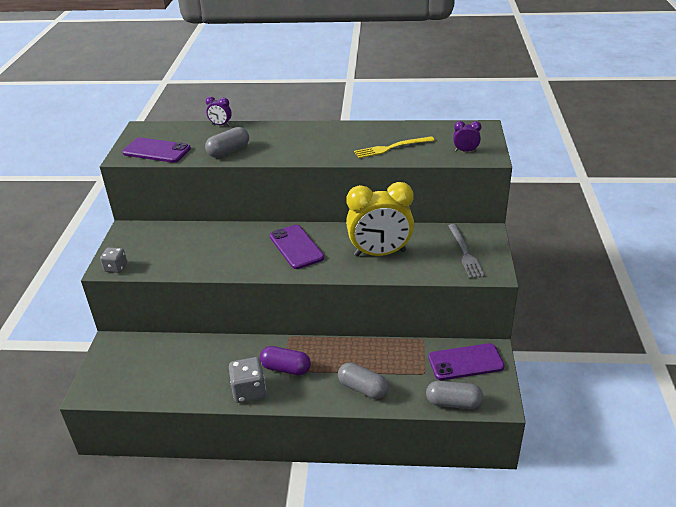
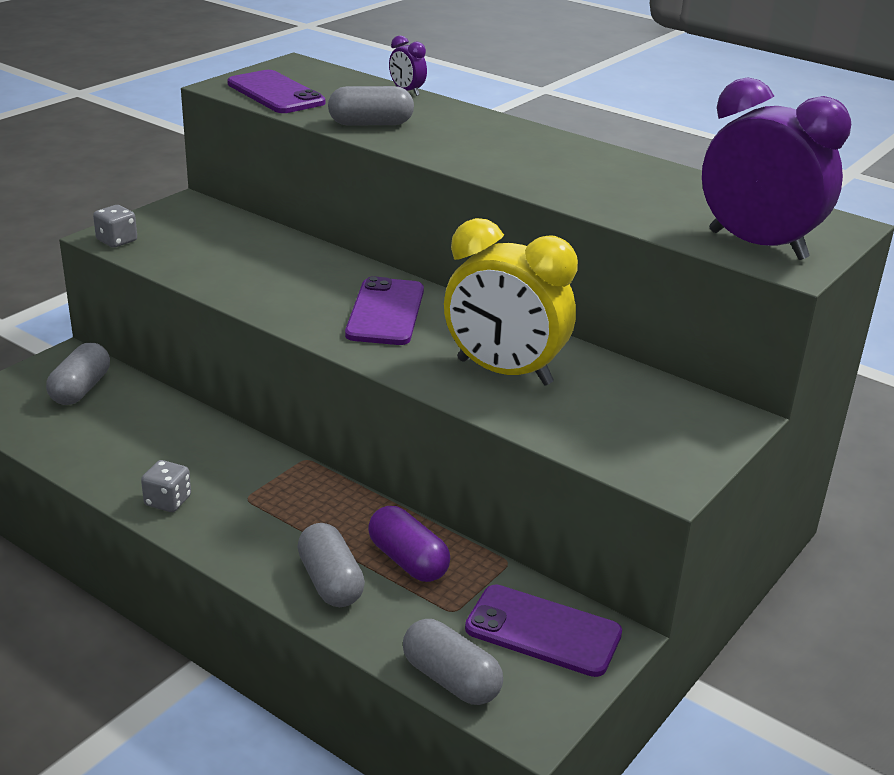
camera: 30 degrees right, 5 degrees down
grey dice [229,357,266,403] -> grey dice [141,460,191,512], size x0.64
purple capsule [260,346,311,375] -> purple capsule moved to [368,506,450,582]
yellow fork [354,136,435,158] -> none
grey fork [448,224,485,278] -> none
purple clock [453,121,481,152] -> purple clock [702,77,851,260], size x2.36
none -> grey capsule [46,343,110,405]

